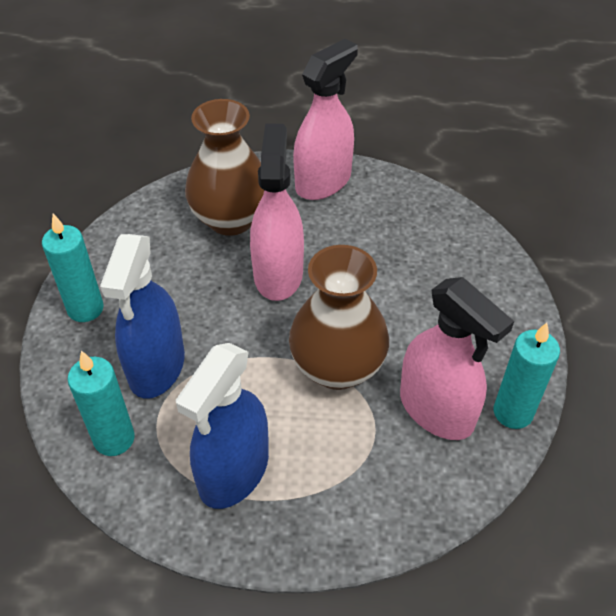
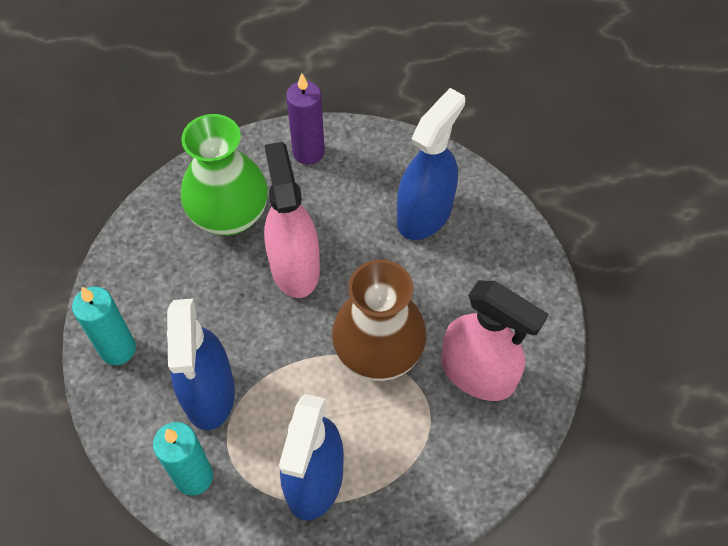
camera: 15 degrees left, 10 degrees up
brown vase [185,99,264,236] -> green vase [181,114,268,235]
pink spray bottle [293,39,358,200] -> purple candle [286,73,325,165]
turquoise candle [493,323,560,429] -> none
none -> blue spray bottle [397,88,465,240]

